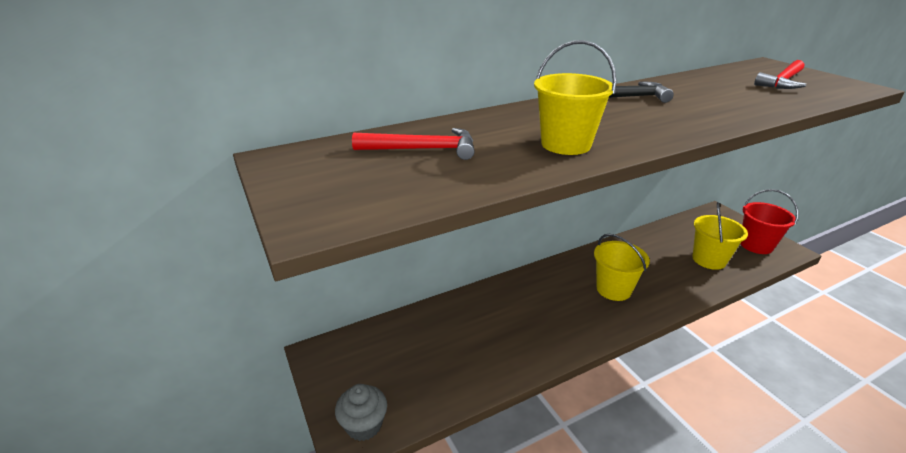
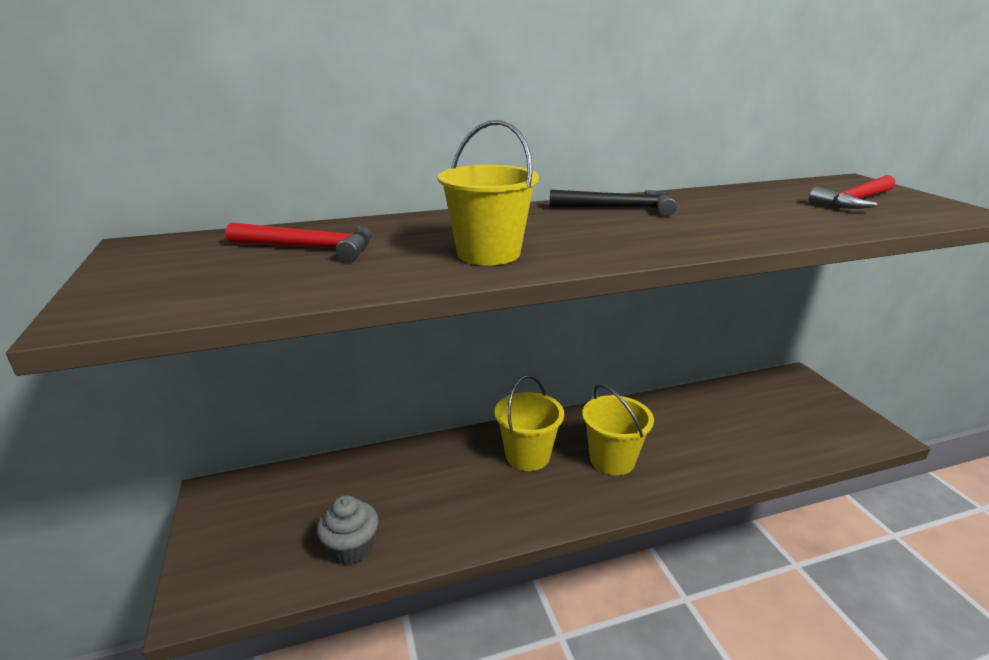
camera: 10 degrees right, 5 degrees down
grey cupcake [335,384,387,441] -> grey cupcake moved to [317,496,378,565]
yellow bucket [692,202,748,270] -> yellow bucket moved to [495,375,564,471]
red bucket [740,189,798,254] -> none

